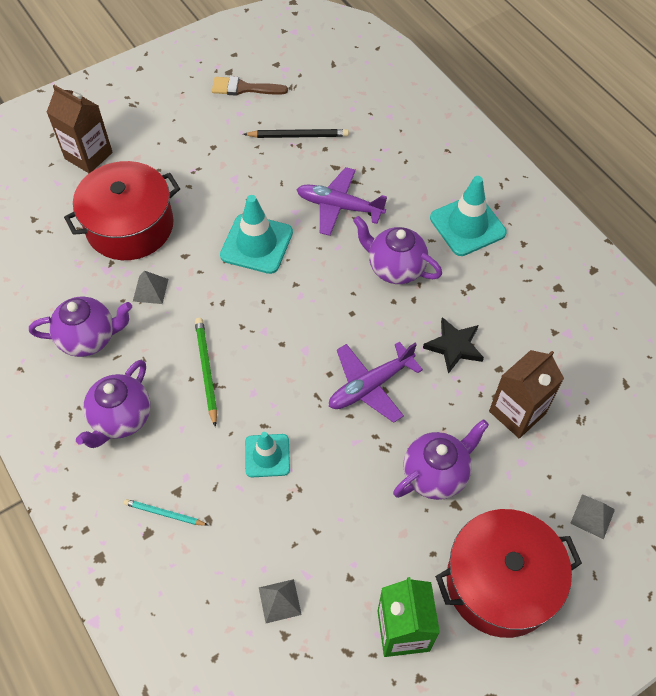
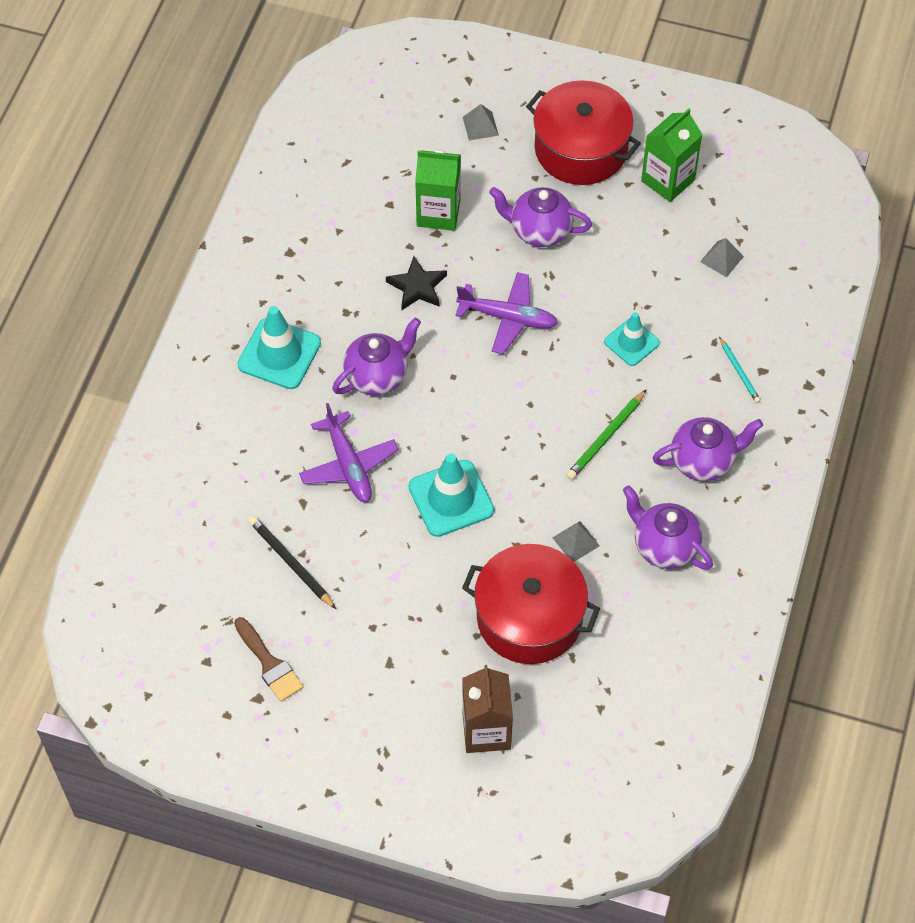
camera: 130 degrees left, 0 degrees up
purple teapot [353,216,442,284] -> purple teapot turned 120 degrees counterclockwise [332,318,421,396]
brown carton [489,350,564,438] -> green carton [415,150,461,231]

